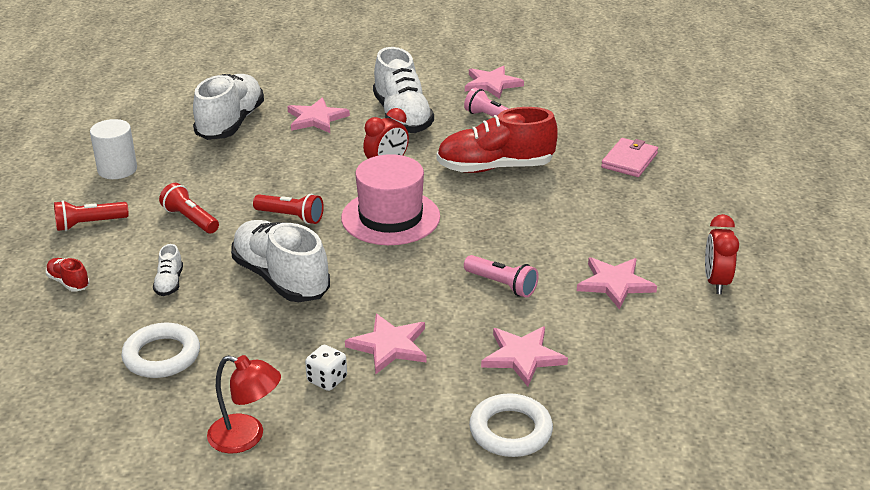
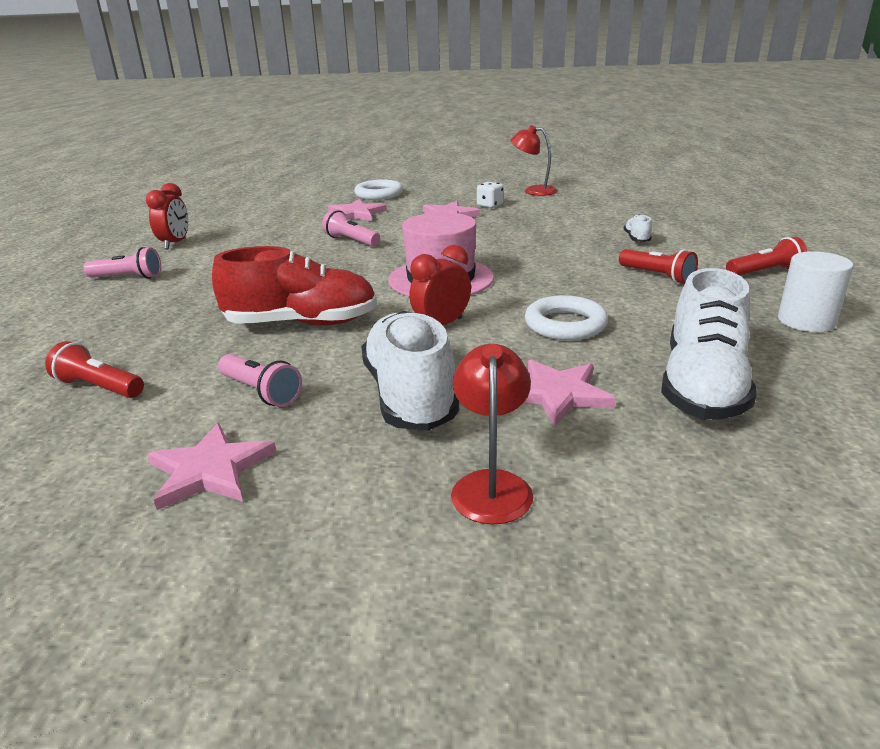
camera: 175 degrees left, 5 degrees down
red shoe [46,258,90,292] -> none
white ring [121,323,200,378] -> white ring moved to [525,295,608,340]
white shoe [231,220,330,302] -> none
red flashlight [253,194,324,224] -> red flashlight moved to [45,341,144,398]
pink star [577,257,657,309] -> none
pink wallet [601,138,658,177] -> none
none -> pink flashlight [83,247,161,279]
none -> red lamp [451,344,533,525]

